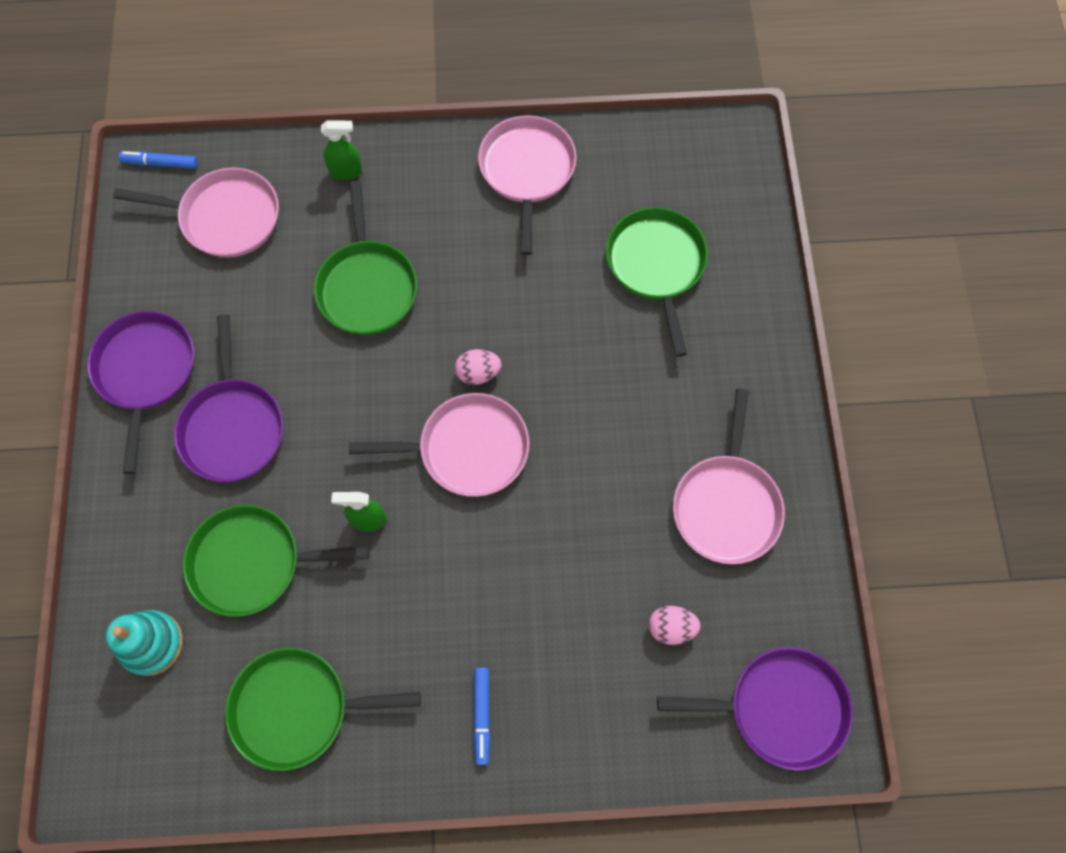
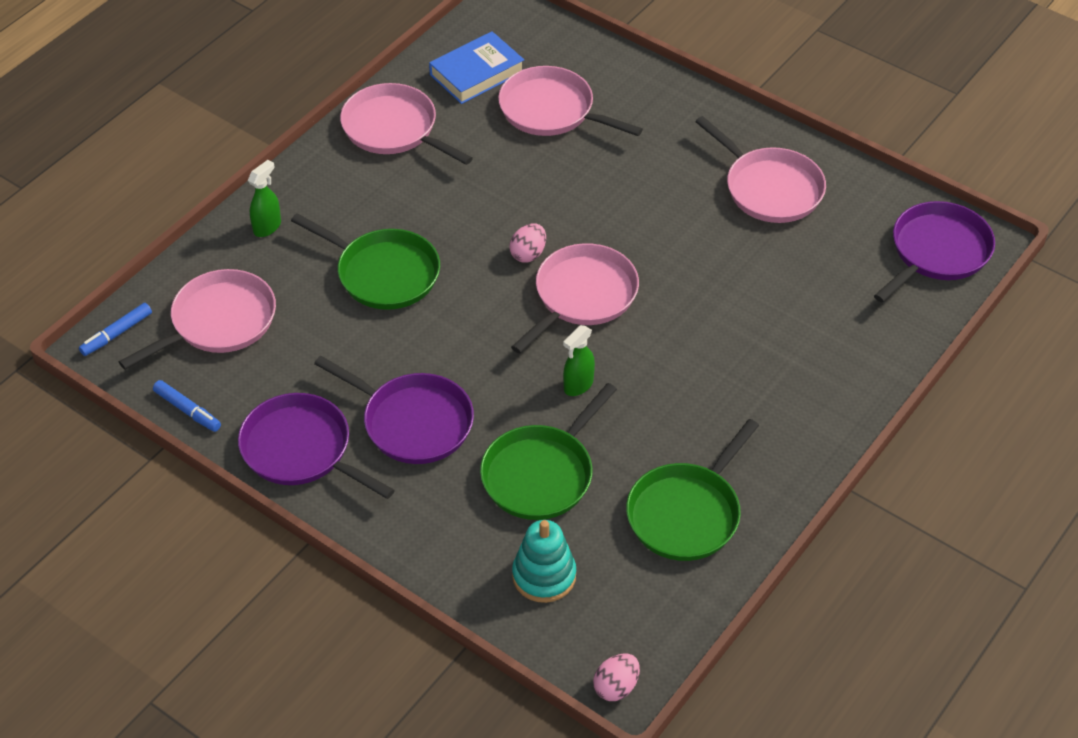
camera: 50 degrees left, 20 degrees down
blue marker [473,668,490,765] -> blue marker moved to [153,380,221,432]
green pan [606,207,708,357] -> pink pan [498,66,643,136]
pink egg [649,606,701,645] -> pink egg moved to [593,654,640,701]
none -> blue book [429,31,524,104]

